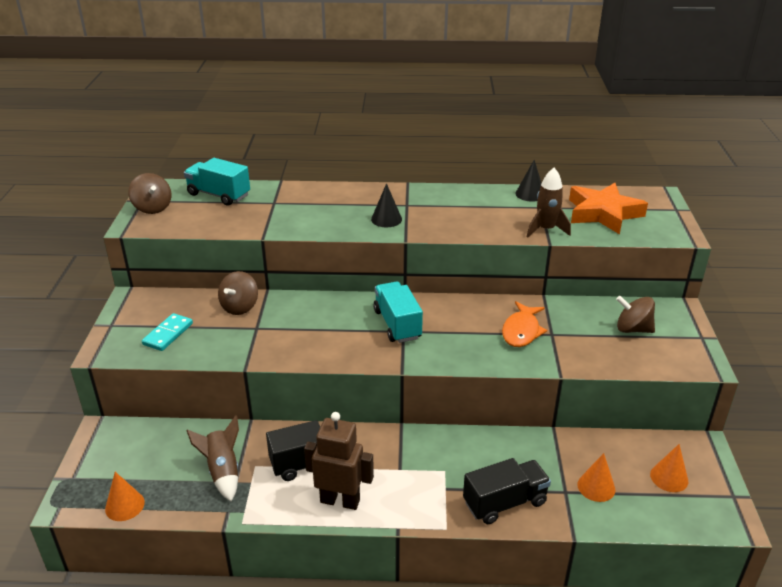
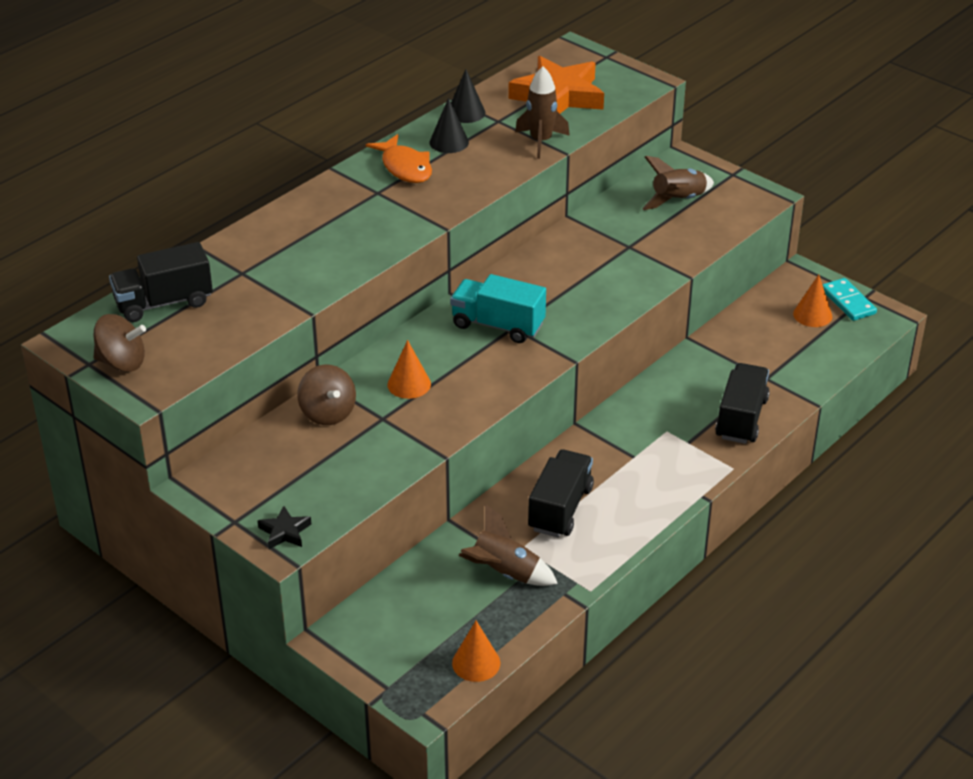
camera: 50 degrees left, 5 degrees up
turquoise domino [142,313,193,351] -> turquoise domino moved to [823,278,877,321]
turquoise truck [184,158,250,206] -> black truck [109,242,213,322]
brown robot [304,412,374,510] -> none
black cone [371,183,402,227] -> black cone moved to [430,98,469,153]
orange fish [502,301,547,347] -> orange fish moved to [366,134,432,183]
orange cone [577,453,616,502] -> orange cone moved to [387,340,431,399]
brown spinning top [616,296,655,333] -> brown rocket [642,156,714,210]
none -> black star [258,506,311,549]

